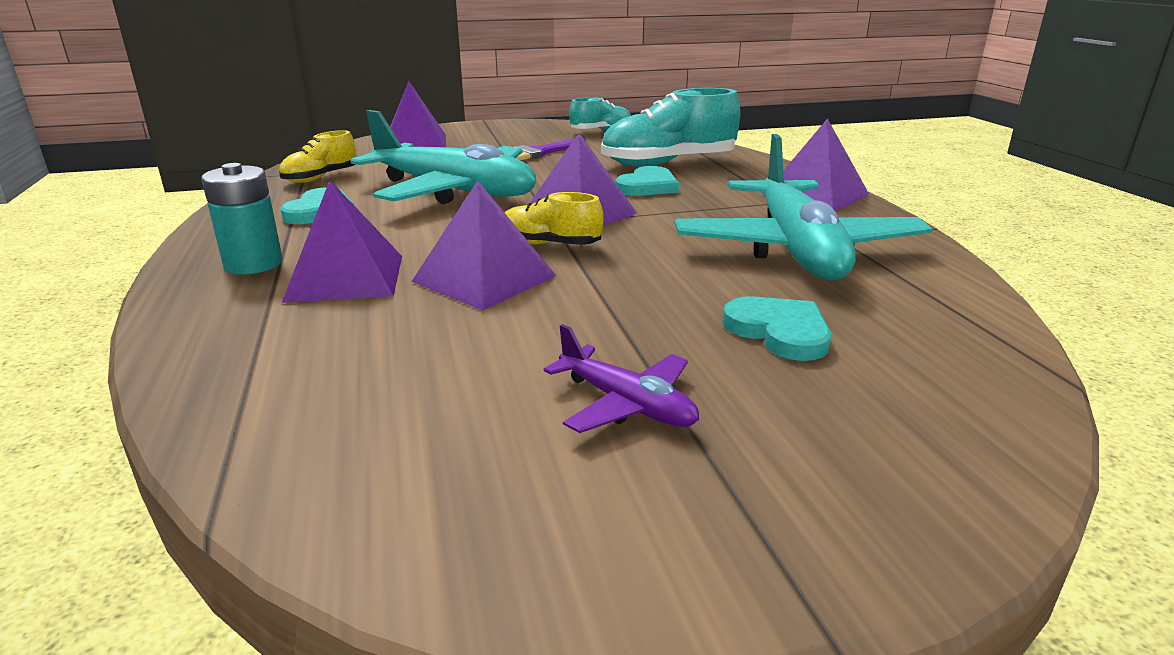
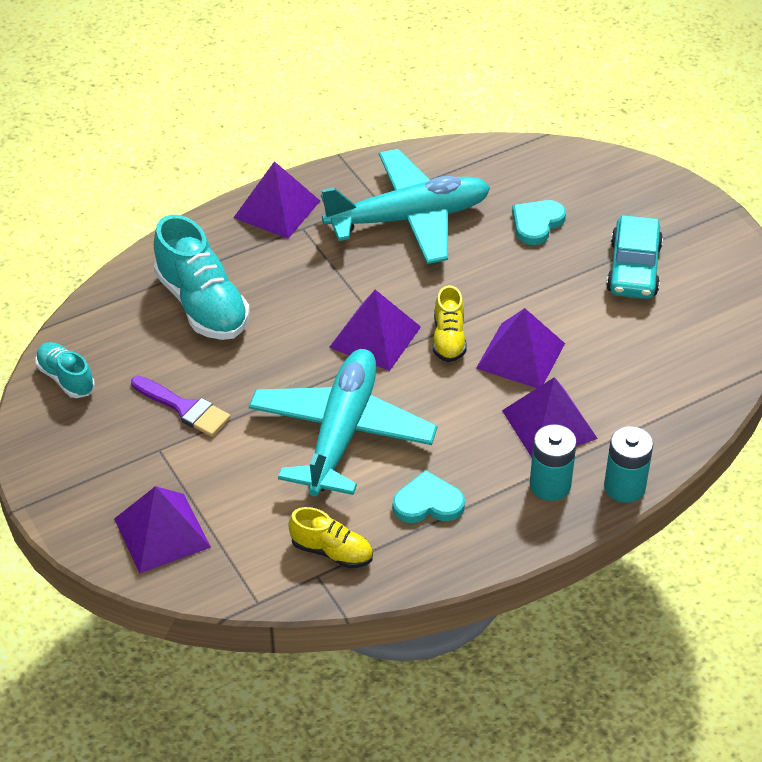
camera: 105 degrees left, 20 degrees up
purple plane [544,324,699,433] -> turquoise car [606,215,663,299]
turquoise heart [616,166,679,196] -> none
none -> turquoise battery [604,426,653,503]

